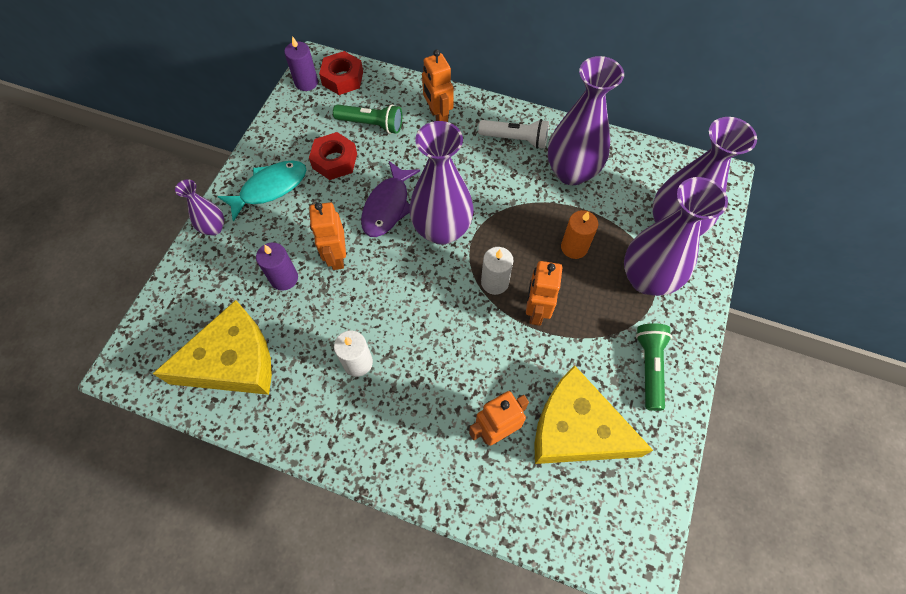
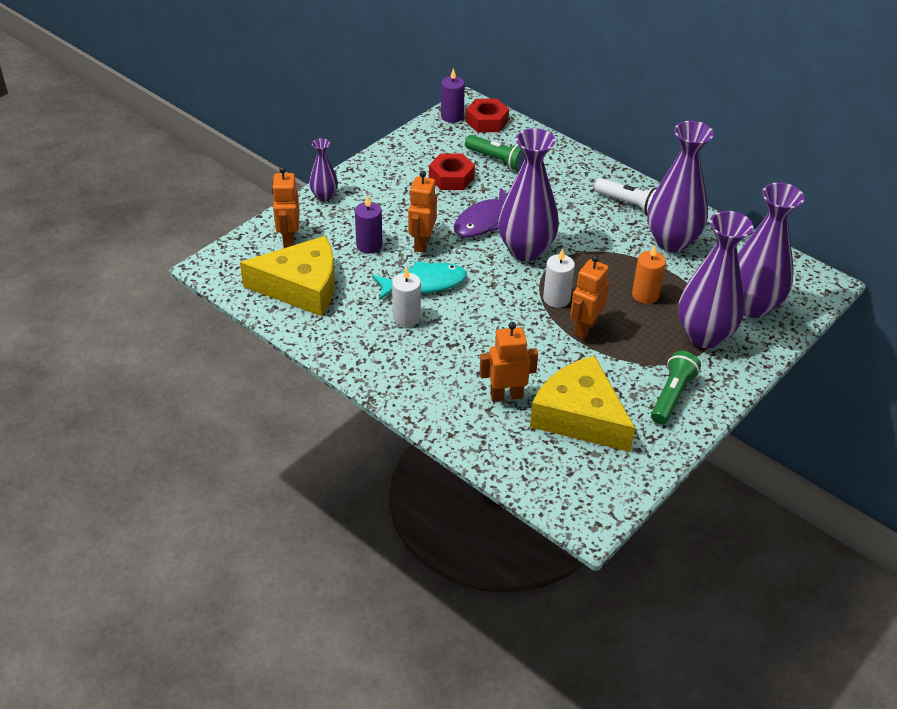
camera: 20 degrees right, 20 degrees down
turquoise fish [217,160,306,222] -> turquoise fish moved to [372,261,467,300]
orange robot [422,49,454,122] -> orange robot moved to [272,166,300,248]

